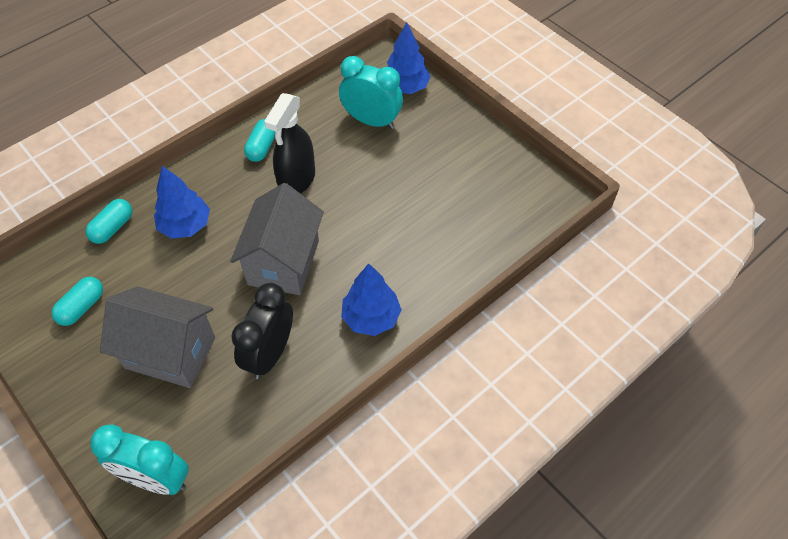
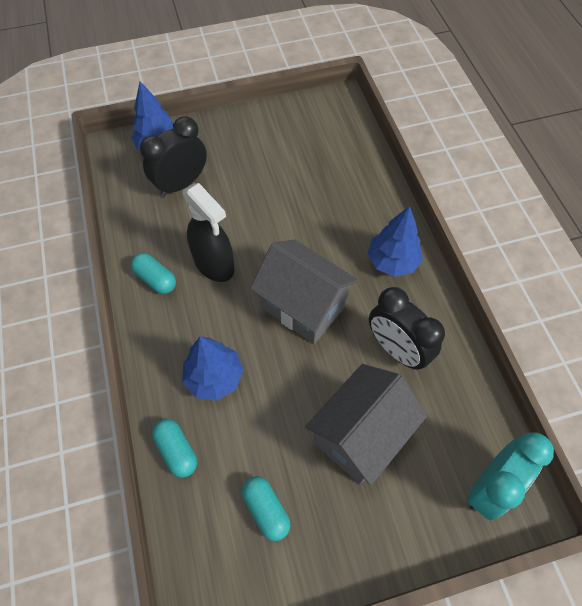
camera: 65 degrees left, 5 degrees up
turquoise clock [339,56,403,129] -> black clock [140,116,207,197]

